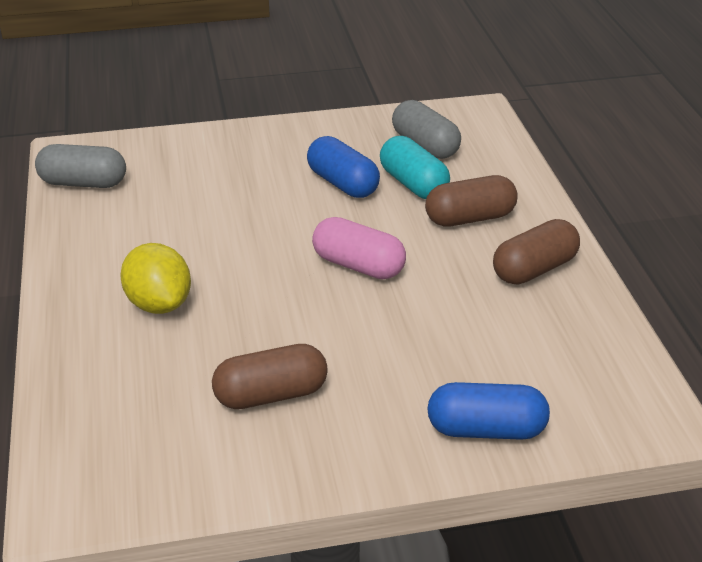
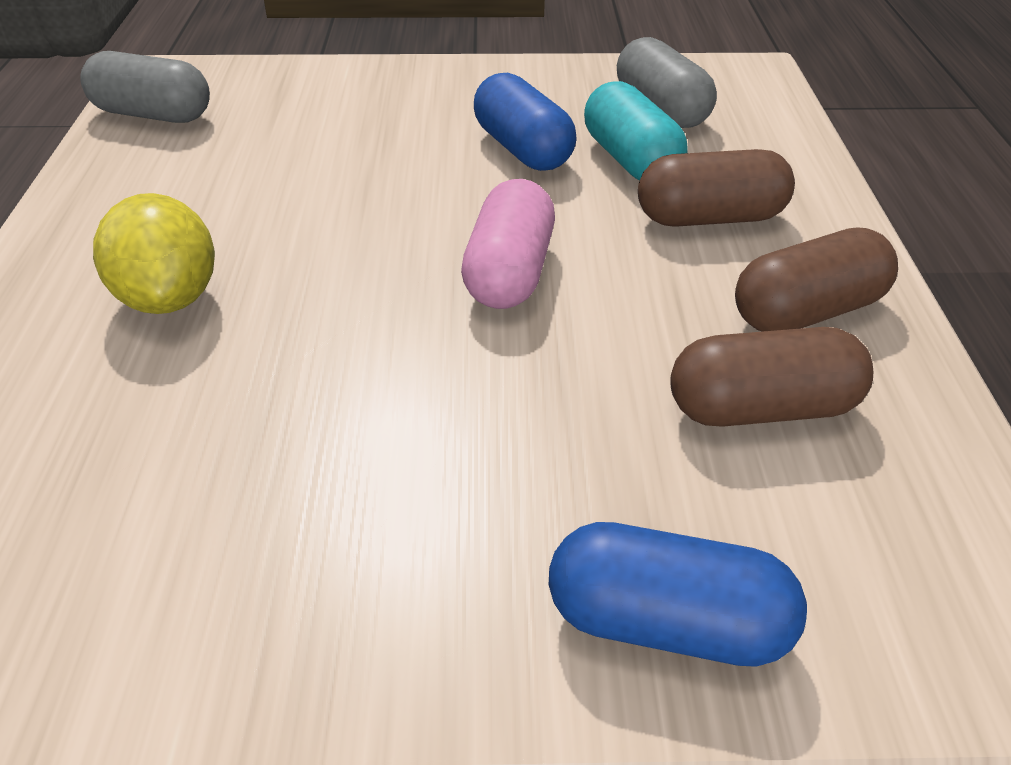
camera: 10 degrees right, 5 degrees up
brown capsule [212,344,328,409] -> brown capsule moved to [670,327,873,427]
pink capsule [312,217,406,279] -> pink capsule turned 60 degrees clockwise [461,179,555,309]

